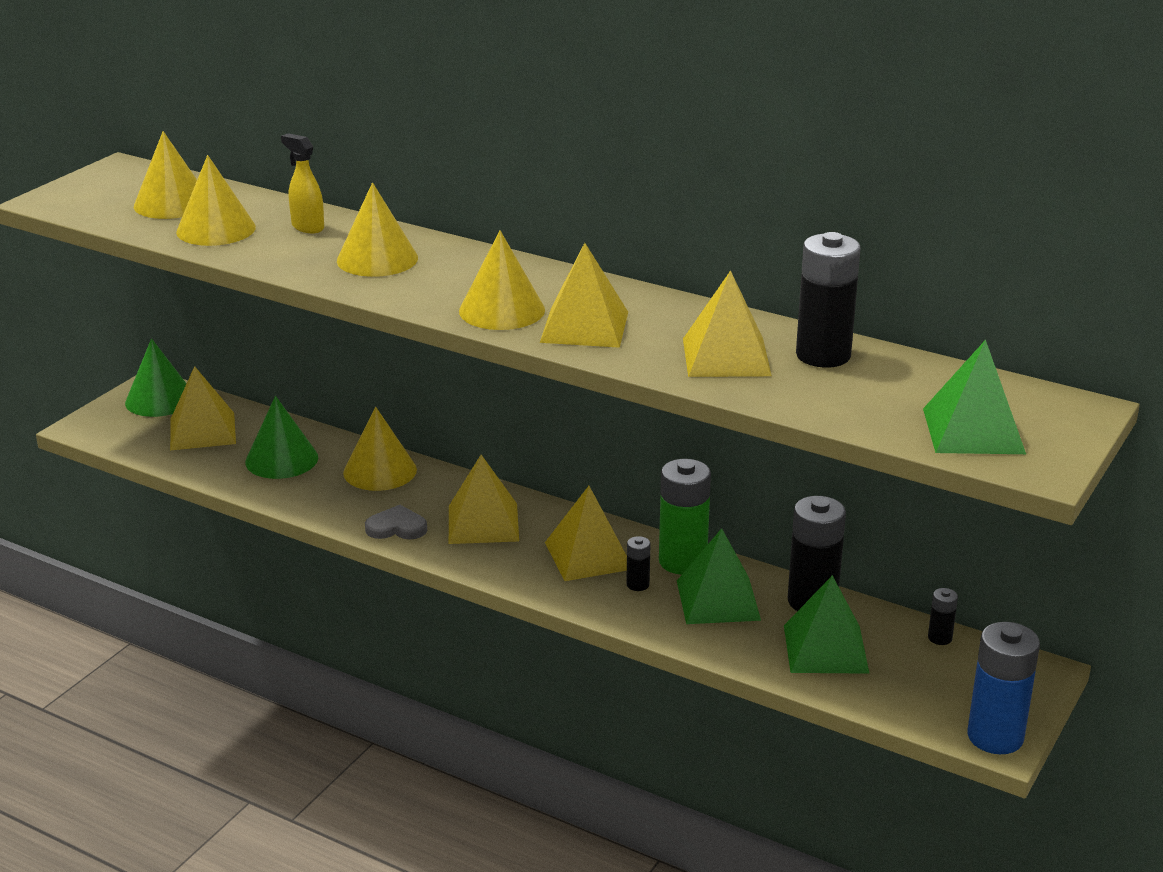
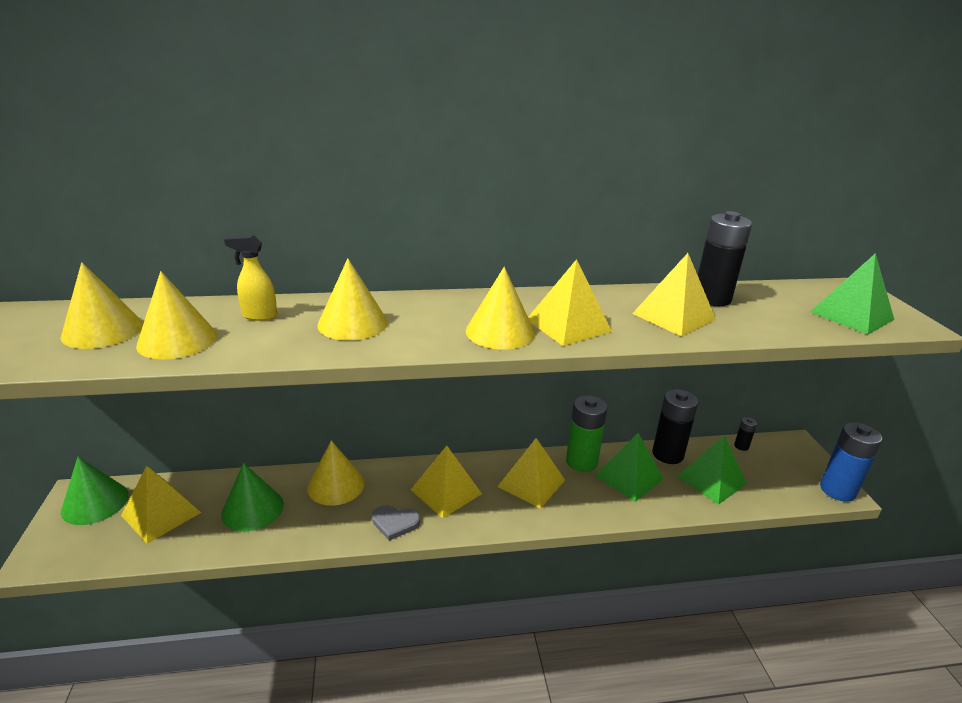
camera: 40 degrees left, 0 degrees up
grey heart [365,505,427,540] -> grey heart turned 135 degrees counterclockwise [372,505,420,541]
black battery [626,536,651,591] -> none

